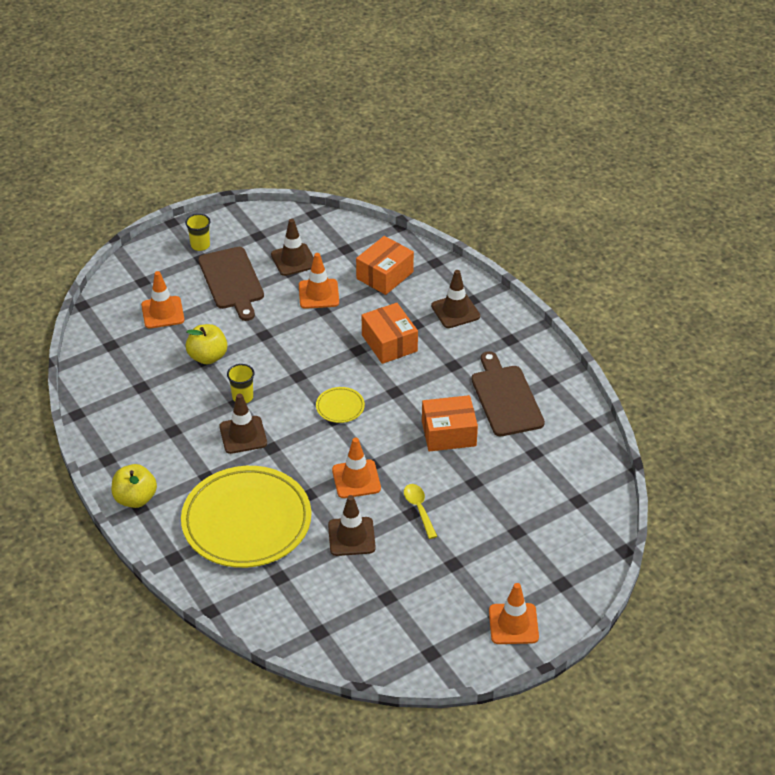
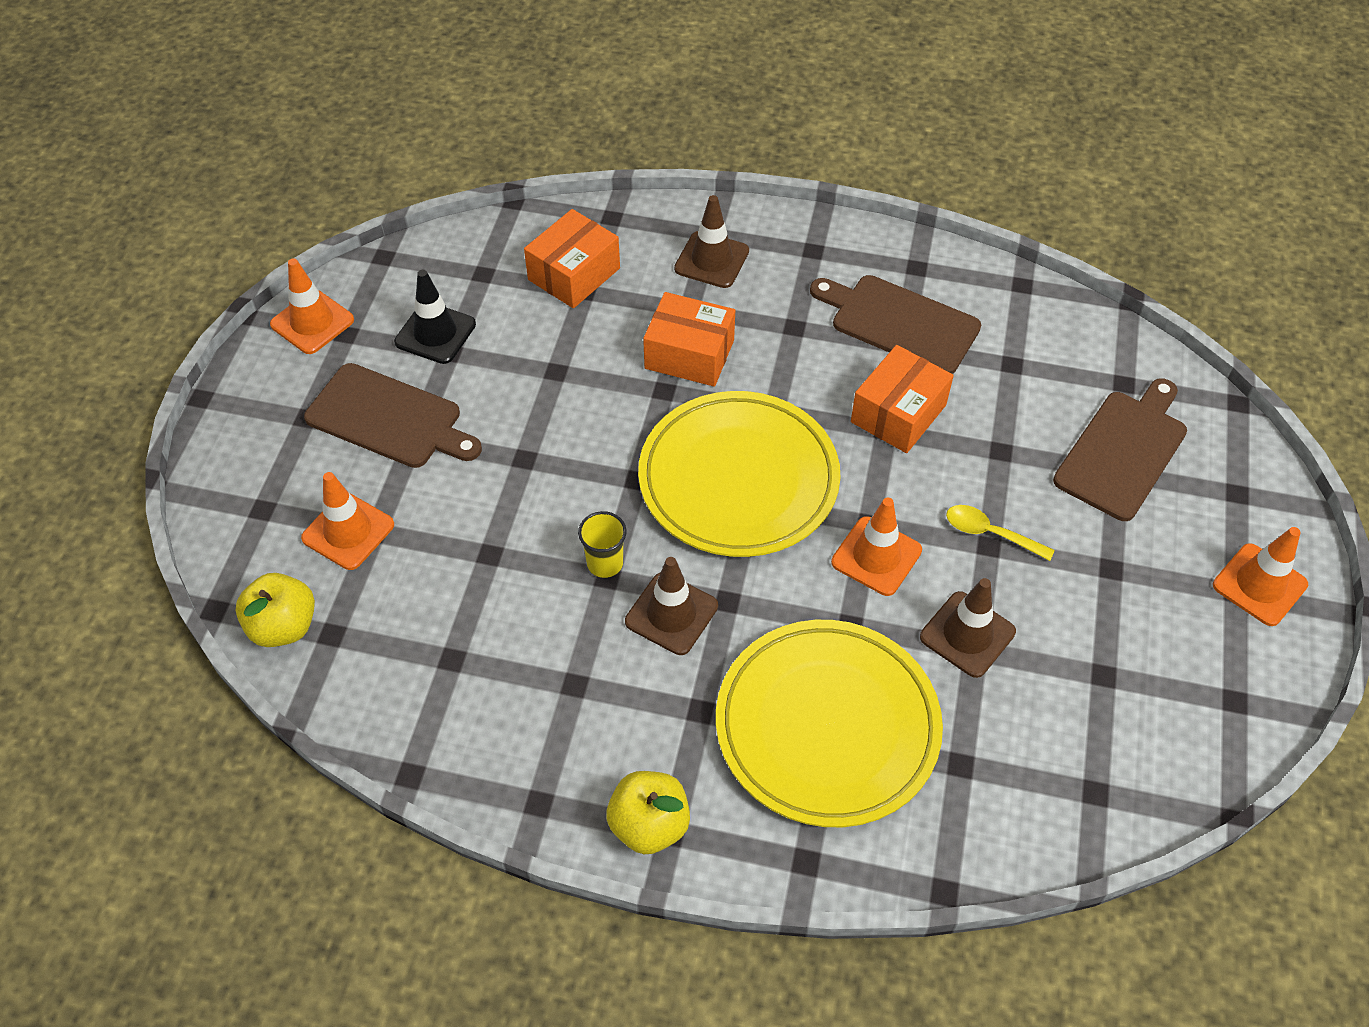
camera: 45 degrees left, 10 degrees up
yellow cup [185,214,210,251] -> none
yellow apple [186,324,228,364] -> yellow apple moved to [236,573,315,647]
brown traffic cone [271,219,314,276] -> black traffic cone [394,270,476,364]
orange traffic cone [299,253,339,309] -> orange traffic cone moved to [270,258,354,354]
yellow plate [316,387,365,423] -> yellow plate [638,391,841,557], size x2.49
orange box [356,236,414,295] -> orange box turned 45 degrees clockwise [524,209,620,308]
none -> brown cutting board [1053,378,1187,521]

